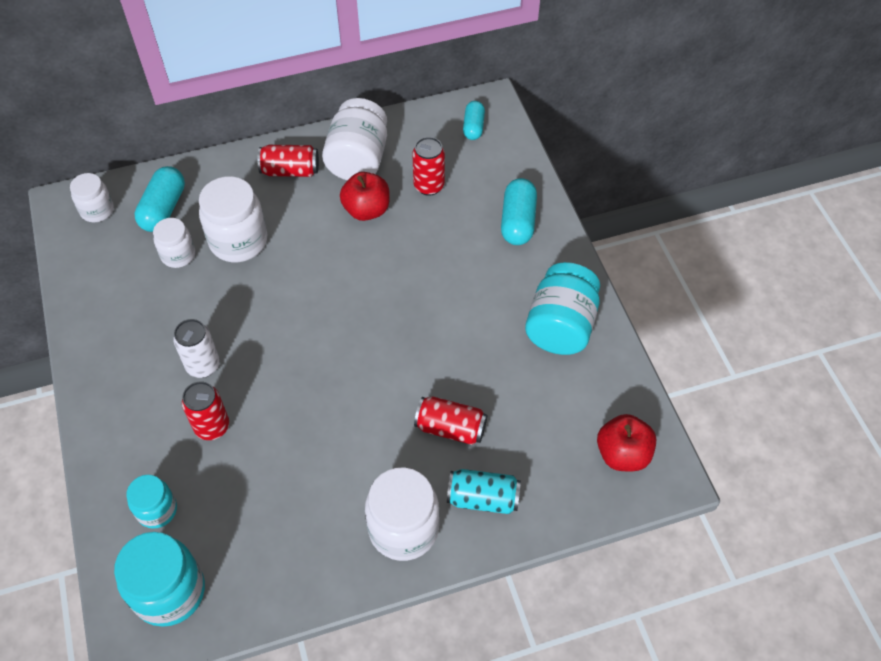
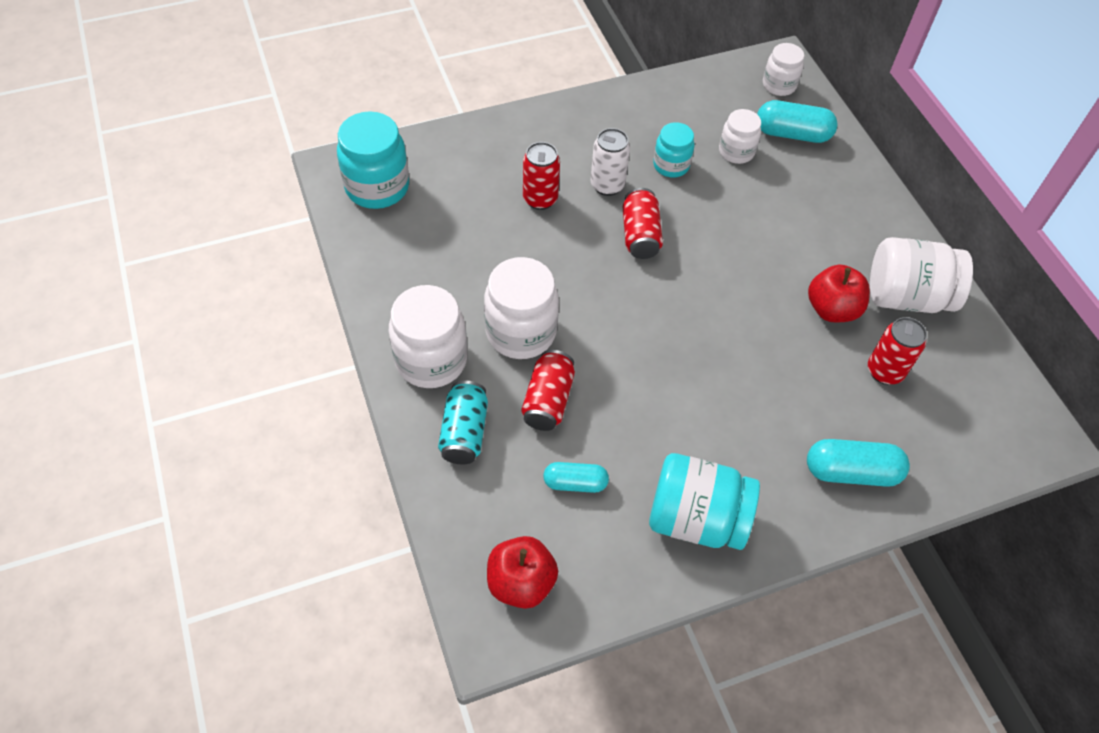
camera: 85 degrees right, 0 degrees up
turquoise jar [126,475,177,529] -> turquoise jar moved to [653,122,694,178]
white jar [199,176,267,262] -> white jar moved to [484,257,559,359]
red can [257,145,319,177] -> red can moved to [623,188,663,259]
turquoise capsule [463,101,485,140] -> turquoise capsule moved to [543,462,609,493]

